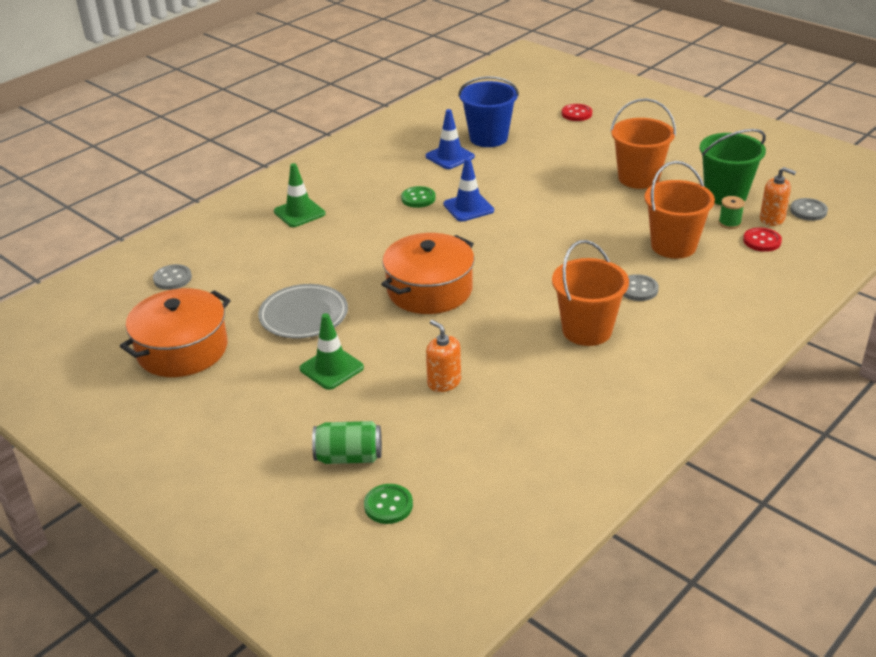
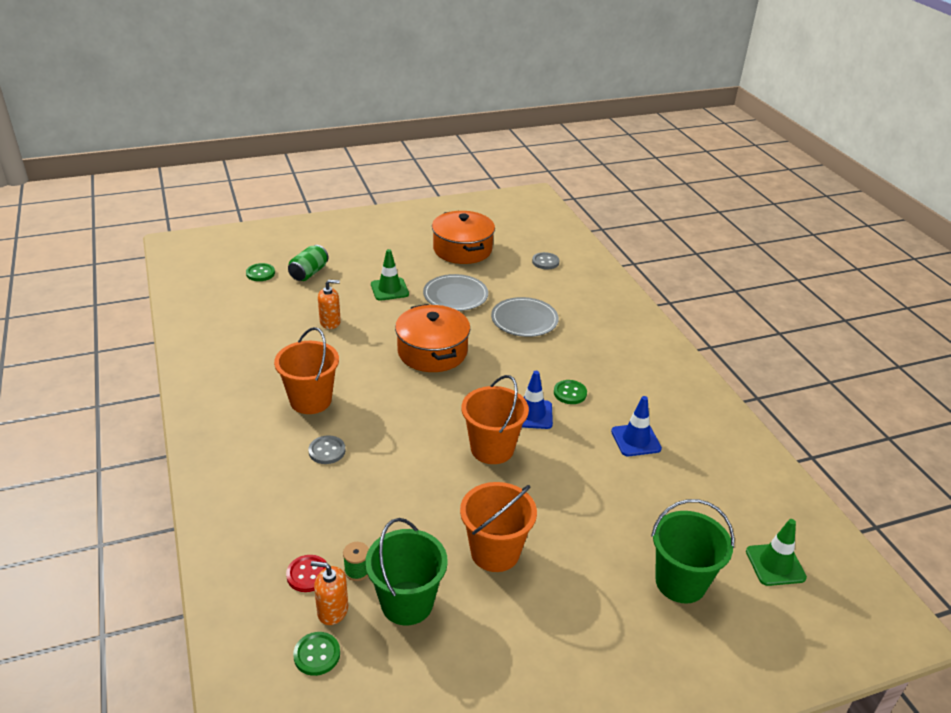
camera: 115 degrees right, 0 degrees up
green traffic cone [274,163,325,227] -> green traffic cone moved to [746,519,807,586]
blue bucket [458,76,519,147] -> none
red button [562,104,592,121] -> green bucket [651,499,734,604]
orange bucket [644,161,715,259] -> orange bucket moved to [461,375,529,464]
orange soap dispenser [760,167,796,226] -> orange soap dispenser turned 45 degrees clockwise [311,561,348,625]
grey button [790,198,828,221] -> green button [293,632,340,676]
none -> grey plate [491,297,559,337]

